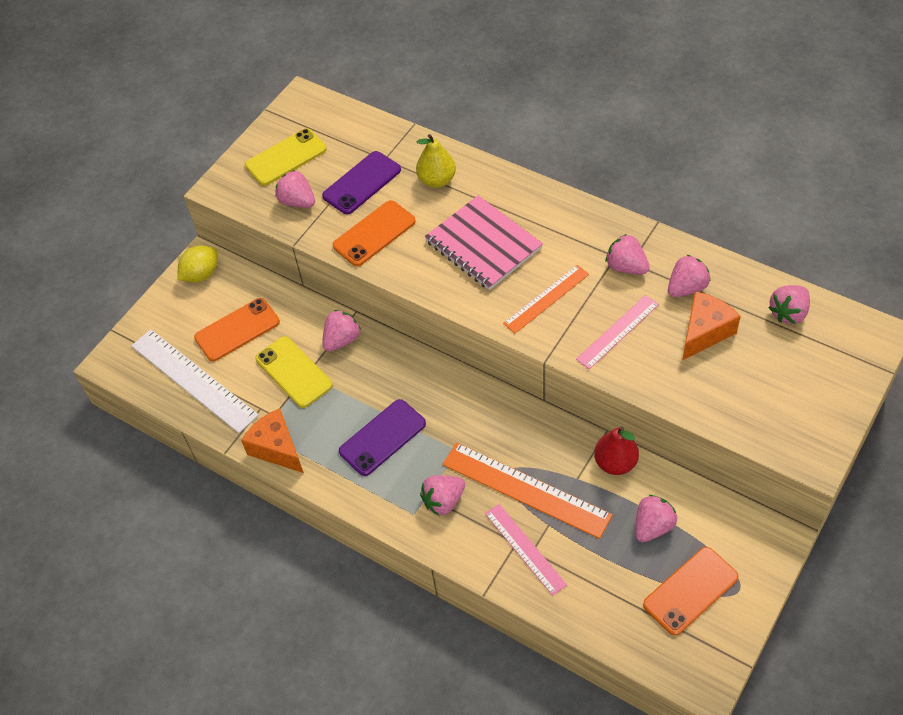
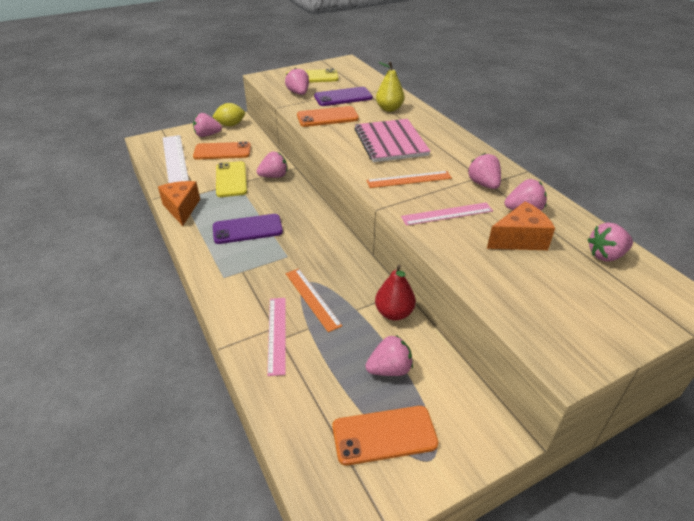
camera: 25 degrees right, 15 degrees down
pink strawberry [420,475,465,516] -> pink strawberry moved to [193,113,222,137]
orange ruler [442,442,613,539] -> orange ruler [286,268,342,332], size x0.61

